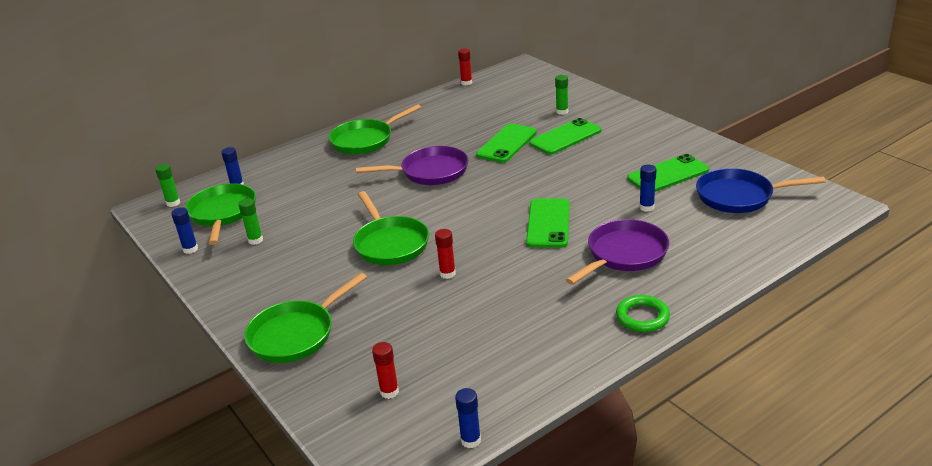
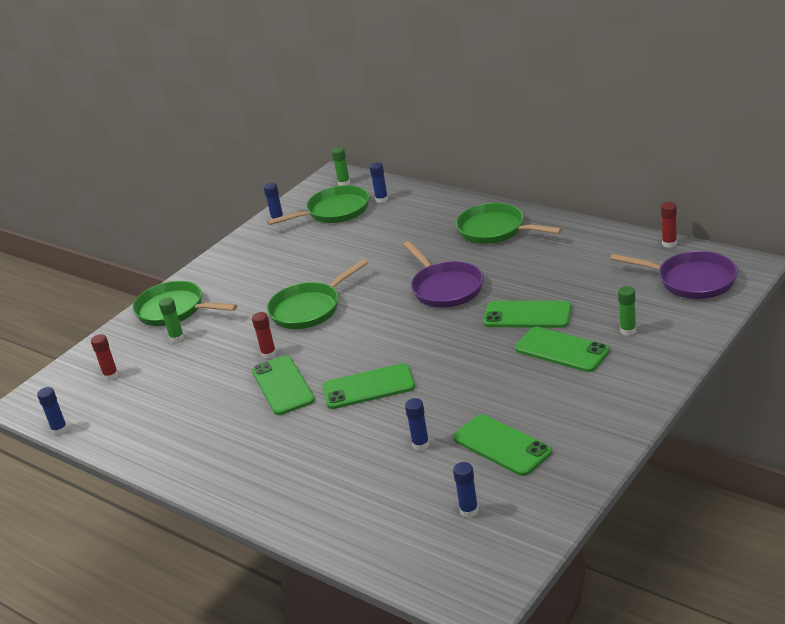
camera: 75 degrees right, 0 degrees up
green glue stick [238,198,263,245] -> green glue stick moved to [159,297,184,343]
purple pan [566,219,669,285] -> purple pan moved to [610,251,738,299]
green ring [616,295,670,332] -> none
blue pan [696,168,826,213] -> blue glue stick [453,462,478,518]
none -> green phone [252,355,315,415]

